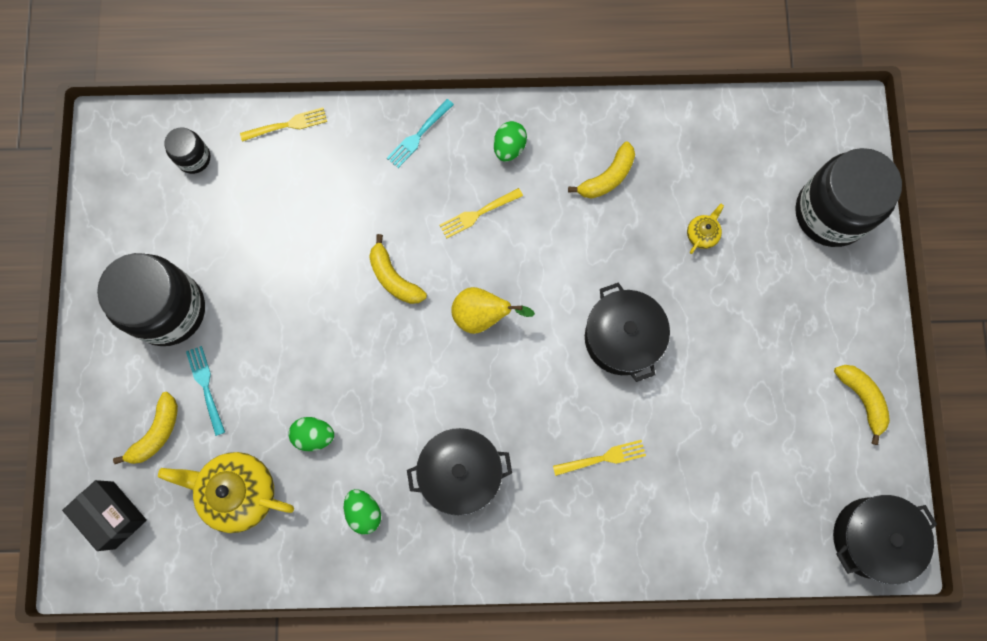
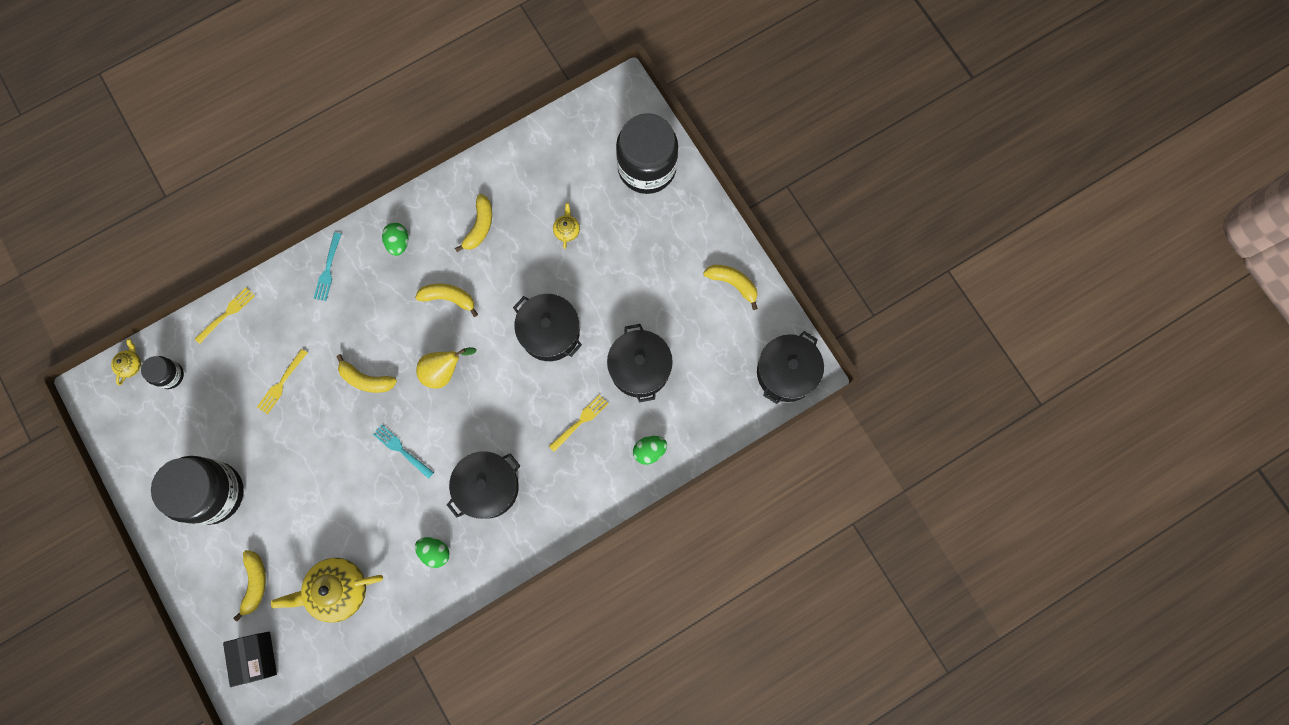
camera: 30 degrees left, 0 degrees up
black box [62,480,147,551] -> black box turned 60 degrees clockwise [223,632,277,687]
turquoise fork [186,346,225,436] -> turquoise fork moved to [373,424,434,479]
green egg [288,417,334,451] -> green egg moved to [633,436,667,465]
yellow fork [439,188,523,239] -> yellow fork moved to [257,349,307,414]
none -> yellow teapot [111,339,141,385]
none -> yellow banana [415,283,478,317]
none -> black pot [607,324,673,402]

